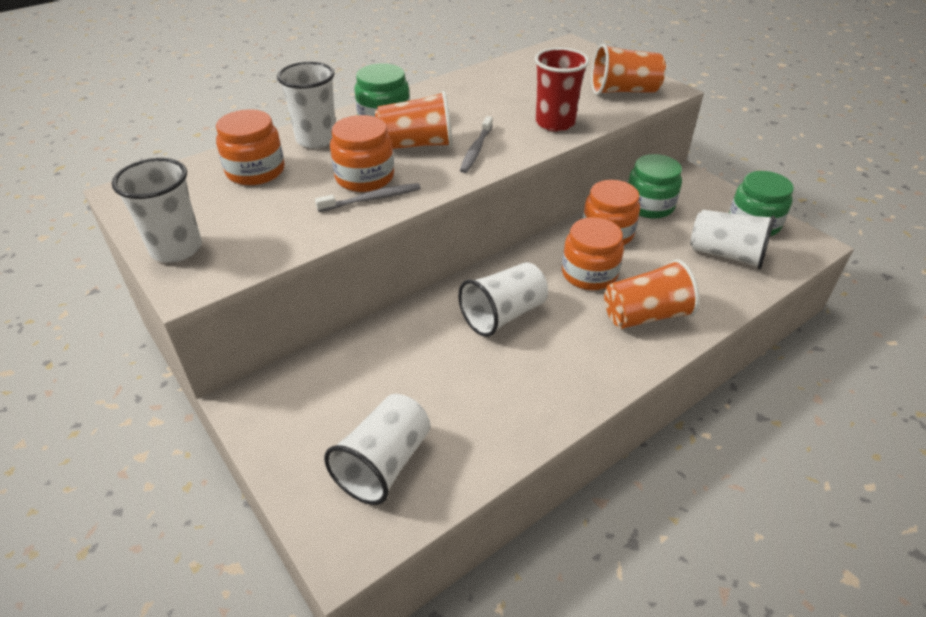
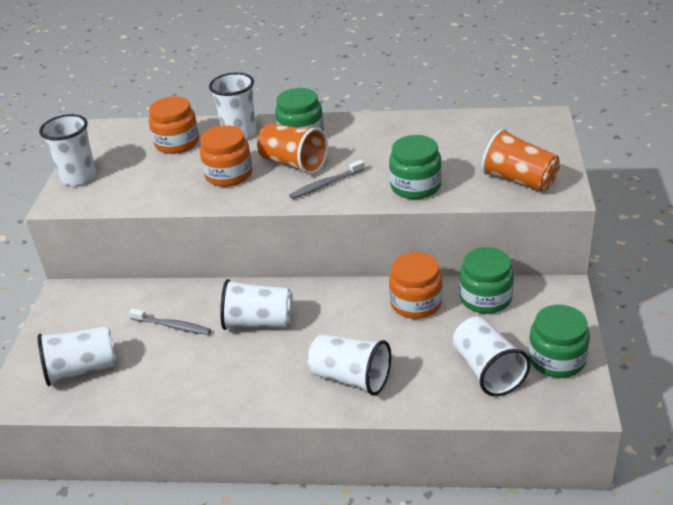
camera: 45 degrees right, 5 degrees down
grey toothbrush [315,183,421,212] -> grey toothbrush moved to [129,308,211,335]
red cup [534,47,589,132] -> green jar [389,135,442,199]
orange jar [562,217,624,290] -> none
orange cup [604,260,700,329] -> white cup [307,334,391,396]

